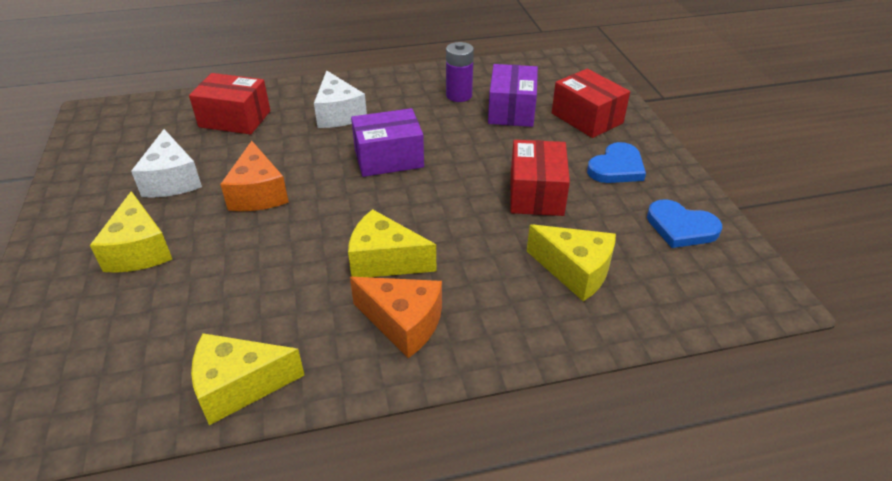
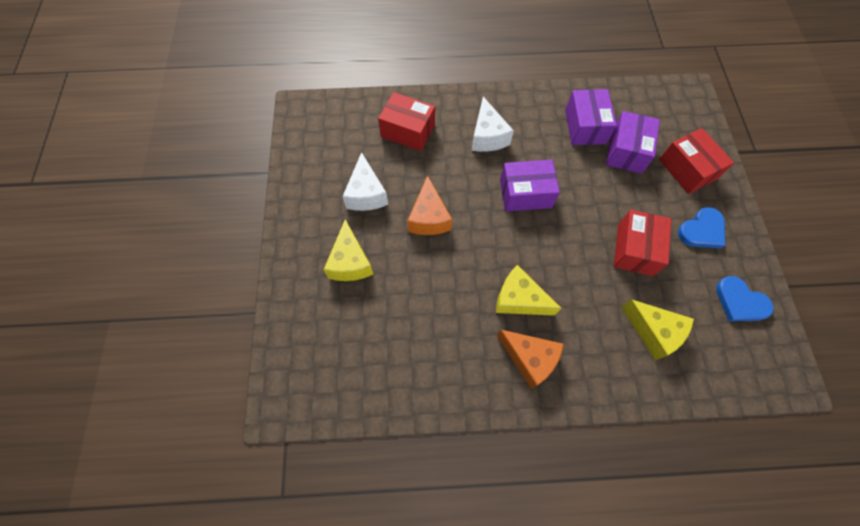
camera: 10 degrees right, 25 degrees up
yellow cheese [191,333,304,425] -> none
purple battery [446,42,474,102] -> purple box [565,89,617,145]

